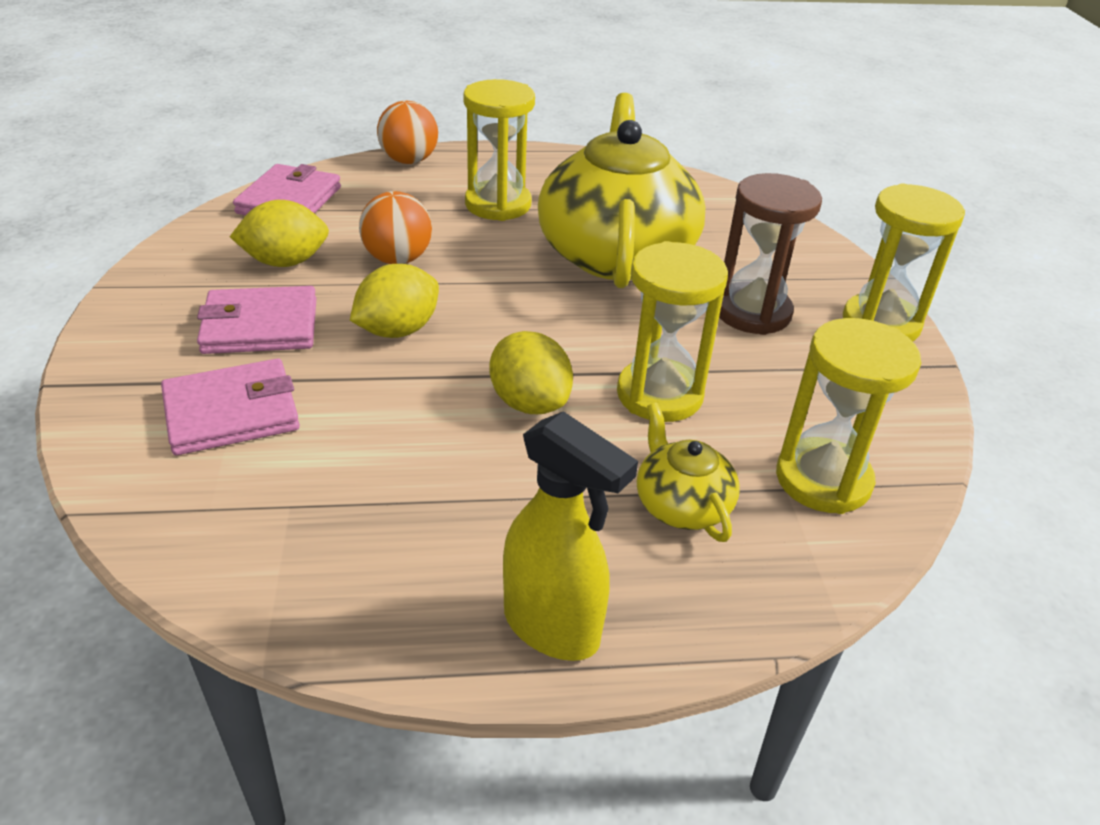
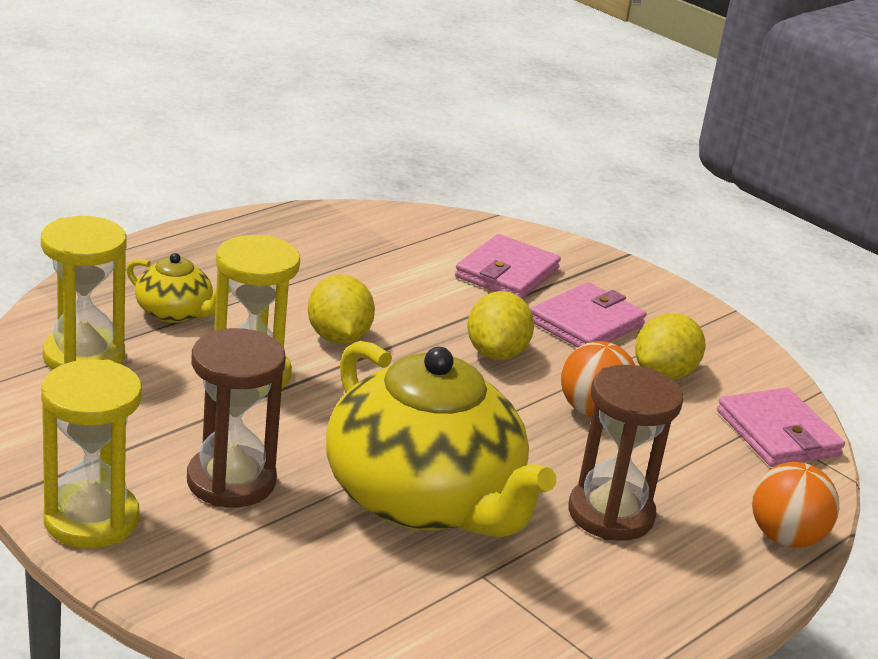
camera: 140 degrees right, 10 degrees down
yellow hourglass [463,79,535,221] -> brown hourglass [568,365,683,541]
yellow lemon [489,331,573,414] -> yellow lemon turned 60 degrees clockwise [308,274,375,344]
yellow spray bottle [503,411,638,661] -> none

